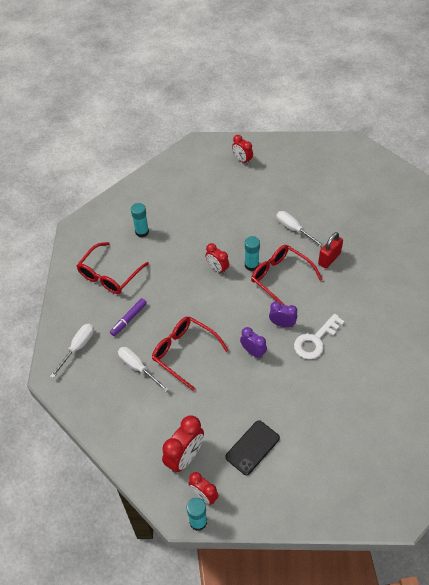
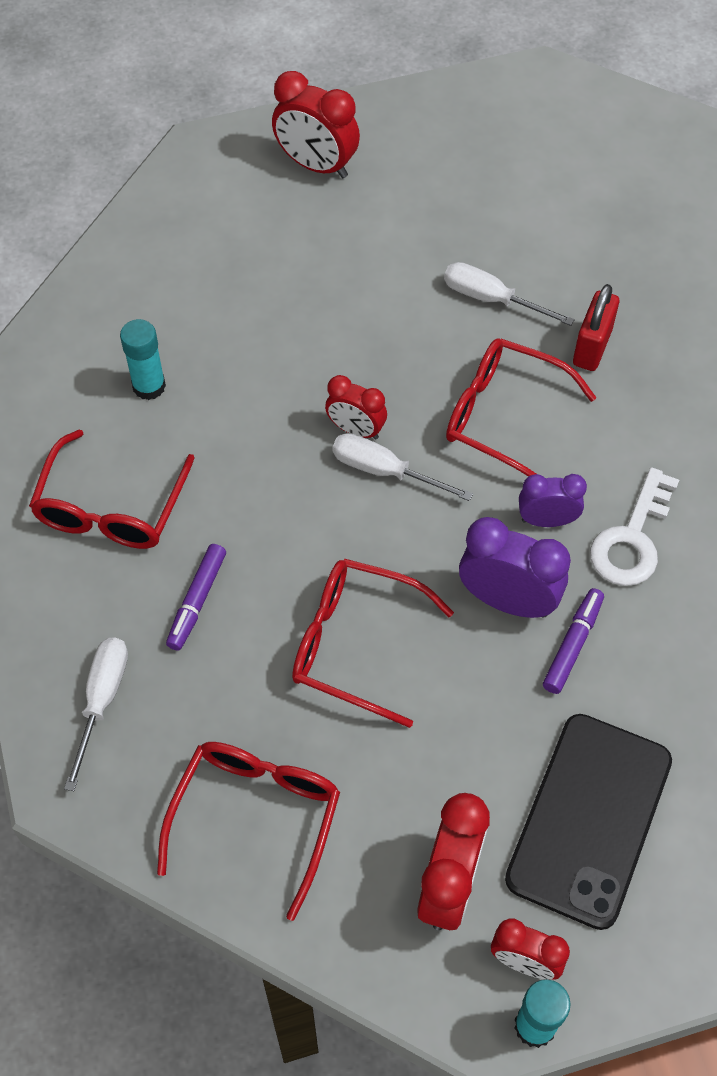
camera: 20 degrees left, 5 degrees up
white screwdriver [118,347,169,392] -> white screwdriver moved to [332,433,473,501]
black phone [225,420,280,475] -> black phone [505,714,672,930], size x1.62
red clock [232,135,253,165] -> red clock [272,71,360,178], size x1.60
purple clock [240,327,267,358] -> purple clock [459,517,571,618], size x1.60
turquoise glue stick [245,236,260,271] -> none
none -> red glasses [157,742,340,921]
none -> purple marker [543,588,604,694]

